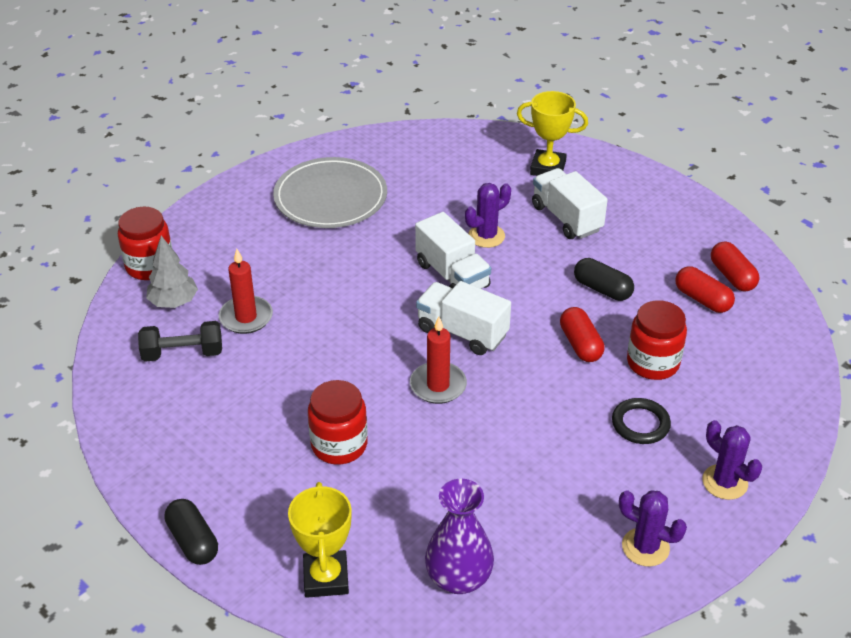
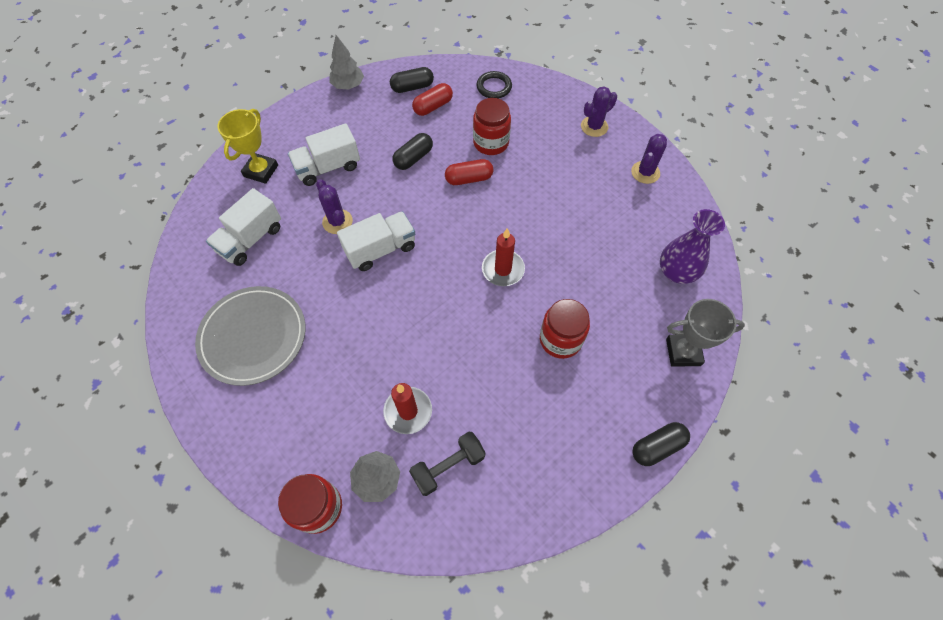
camera: 85 degrees left, 20 degrees up
black dumbbell [138,321,222,362] -> black dumbbell turned 60 degrees clockwise [409,432,486,496]
yellow trophy [288,482,352,598] -> grey trophy [666,299,745,366]
white truck [416,281,511,355] -> white truck moved to [206,188,281,266]
black ring [612,398,671,444] -> black ring moved to [477,71,512,98]
red capsule [711,241,759,291] -> black capsule [390,67,434,93]
none -> grey tree [329,35,364,90]

